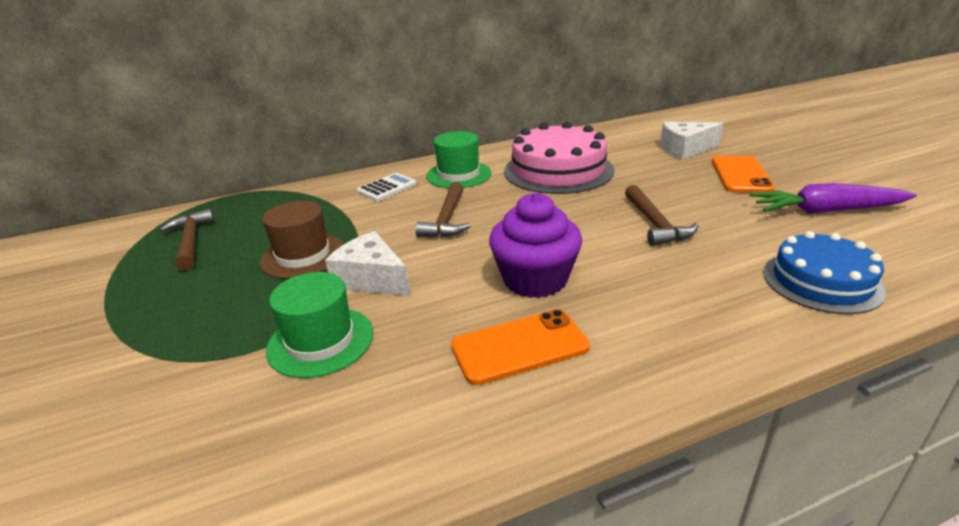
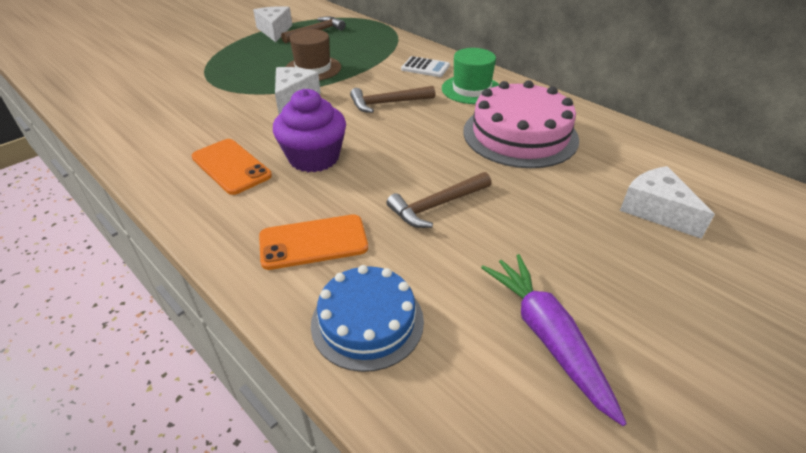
camera: 65 degrees right, 10 degrees up
green hat [266,272,374,378] -> none
orange phone [712,156,775,193] -> orange phone moved to [259,214,368,270]
none -> white cheese [253,6,292,42]

